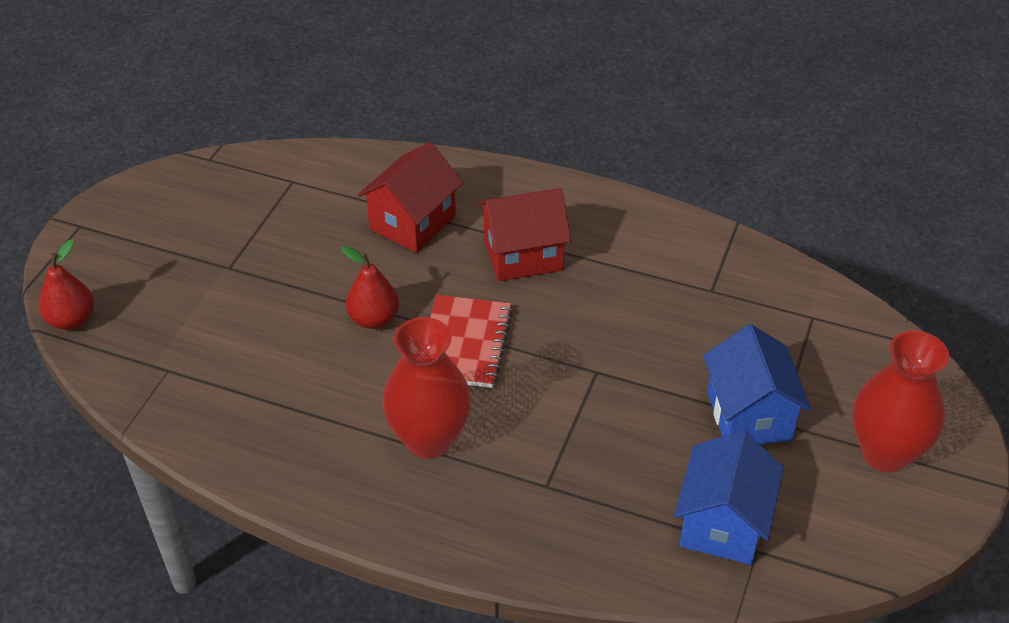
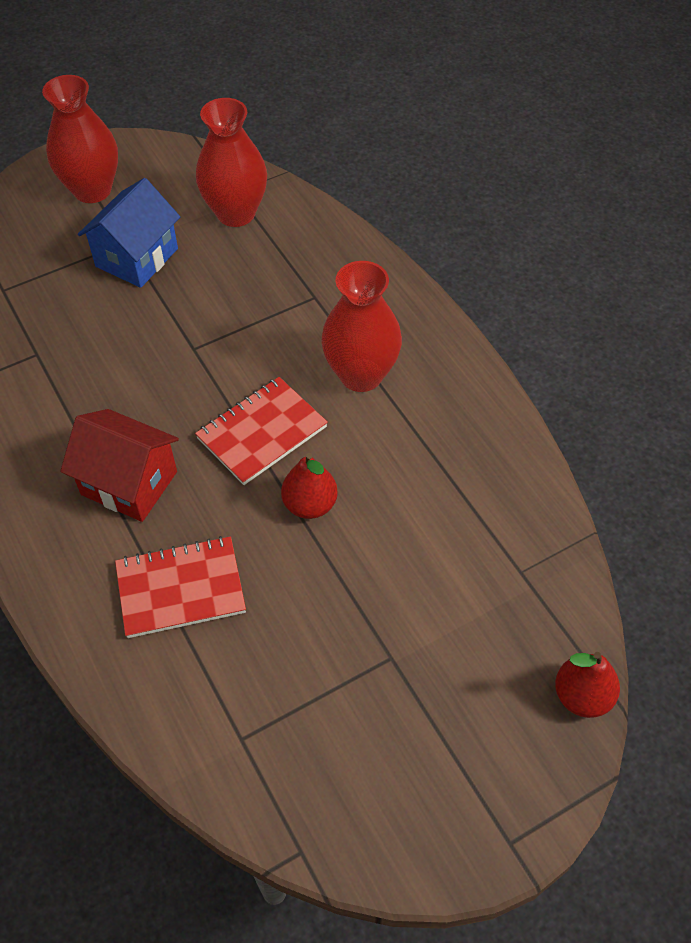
camera: 140 degrees left, 10 degrees up
red house [358,142,463,253] -> red notebook [115,536,246,638]
blue house [674,430,784,565] -> red vase [196,98,267,227]

